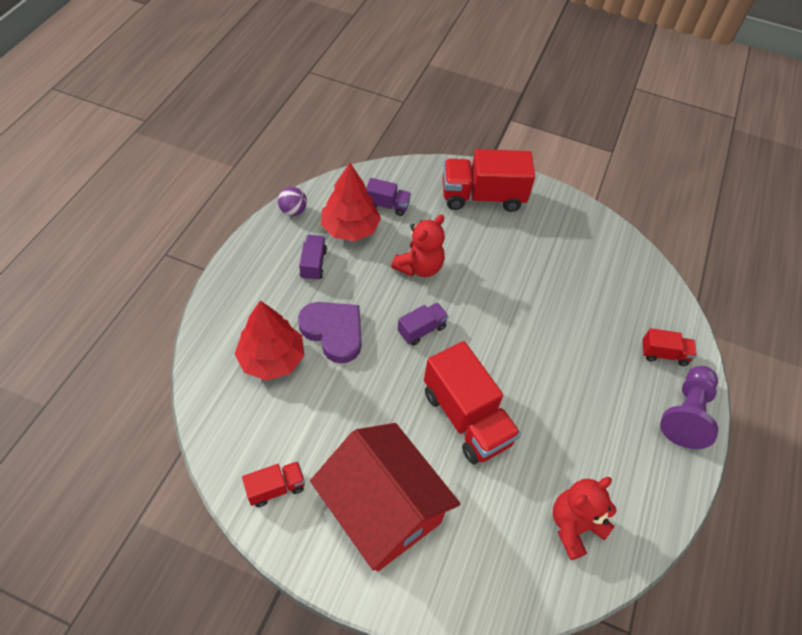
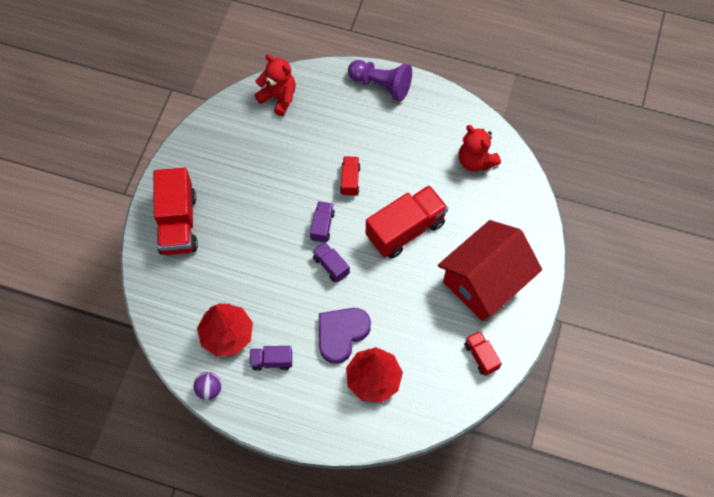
camera: 90 degrees left, 10 degrees up
purple truck [366,178,411,216] -> purple truck moved to [310,201,335,243]
red teddy bear [391,214,445,277] -> red teddy bear moved to [254,54,296,116]
red truck [642,328,697,366] -> red truck moved to [340,156,361,196]

